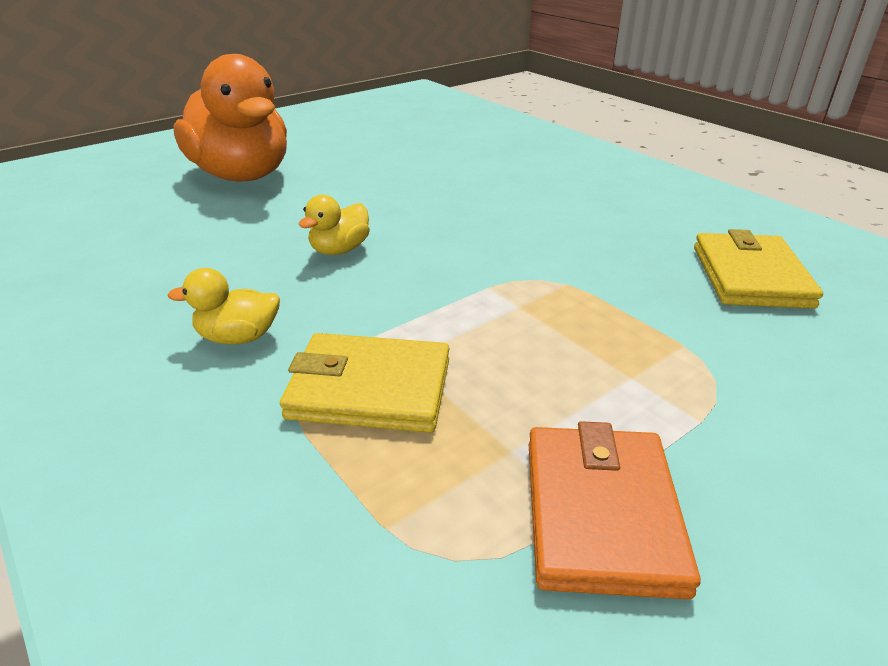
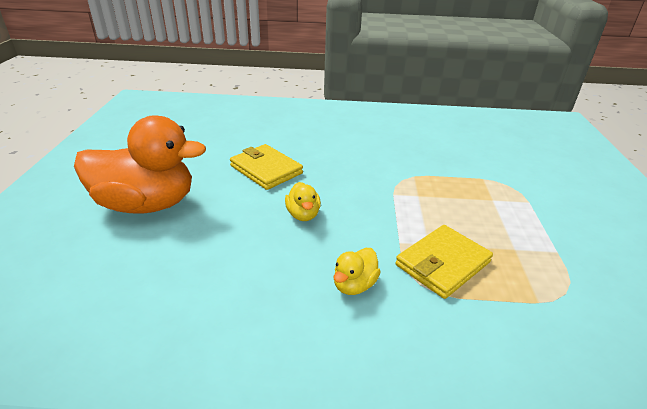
camera: 50 degrees left, 0 degrees up
orange wallet [529,421,701,599] -> none
yellow wallet [694,229,823,309] -> yellow wallet moved to [230,144,303,190]

